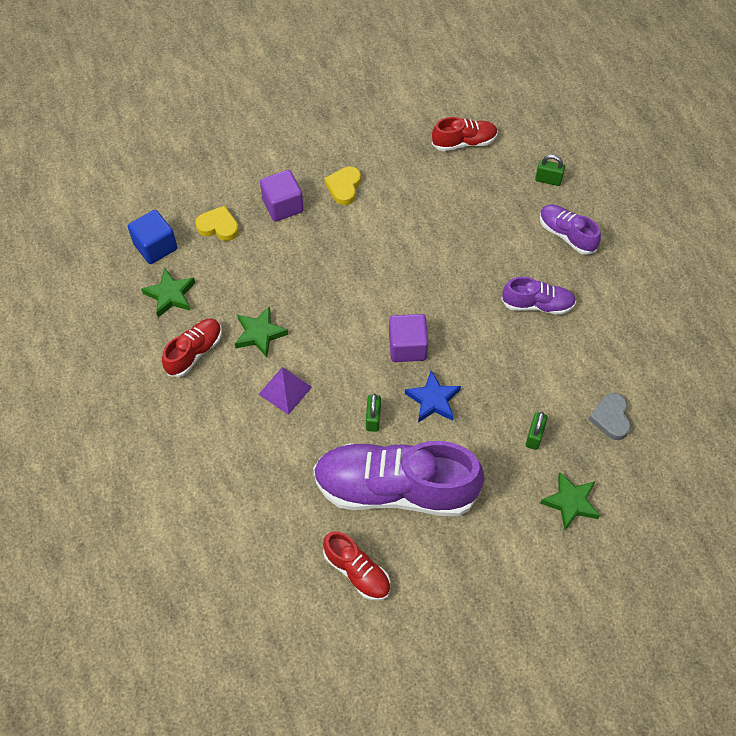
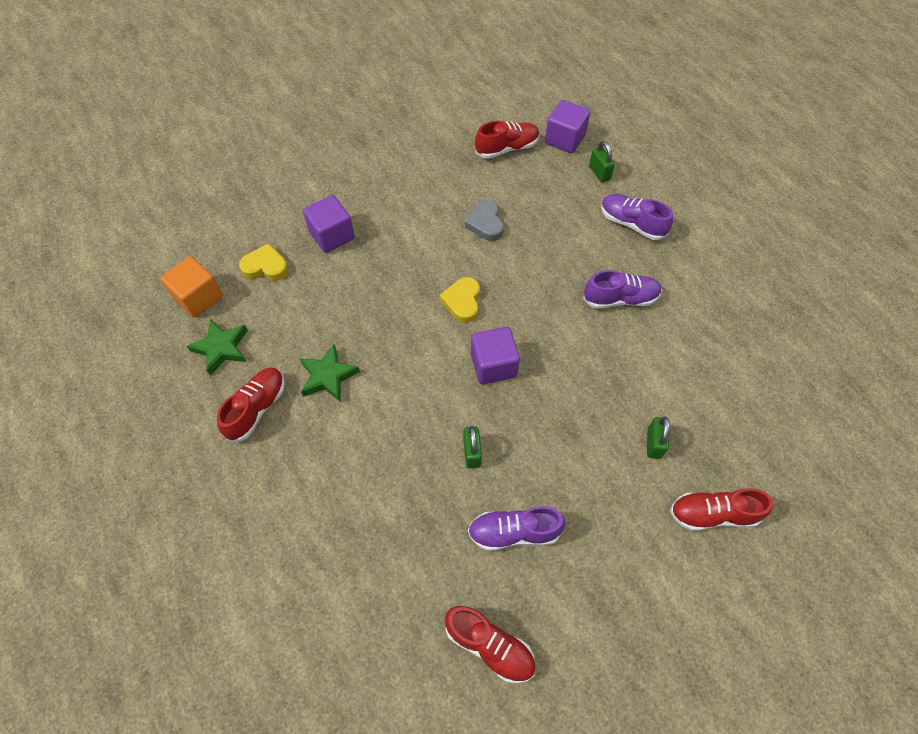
camera: 10 degrees left, 0 degrees up
blue cube [128,210,177,264] -> orange cube [161,256,223,318]
purple pyramid [259,367,312,415] -> none
purple shoe [313,441,485,517] -> purple shoe [468,506,565,551], size x0.48
yellow heart [324,166,361,205] -> yellow heart moved to [440,277,480,323]
blue star [405,370,461,423] -> none
green padlock [535,155,565,186] -> green padlock turned 60 degrees clockwise [589,141,615,183]
green star [540,472,600,530] -> red shoe [670,488,773,531]
grey heart [588,393,631,440] -> grey heart moved to [465,200,504,241]
none -> purple cube [545,100,590,153]

